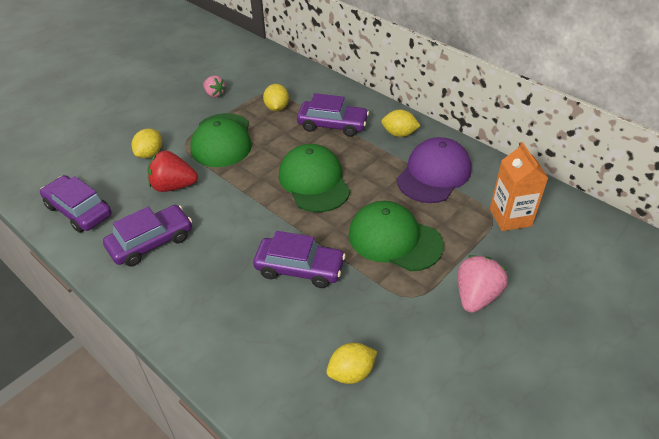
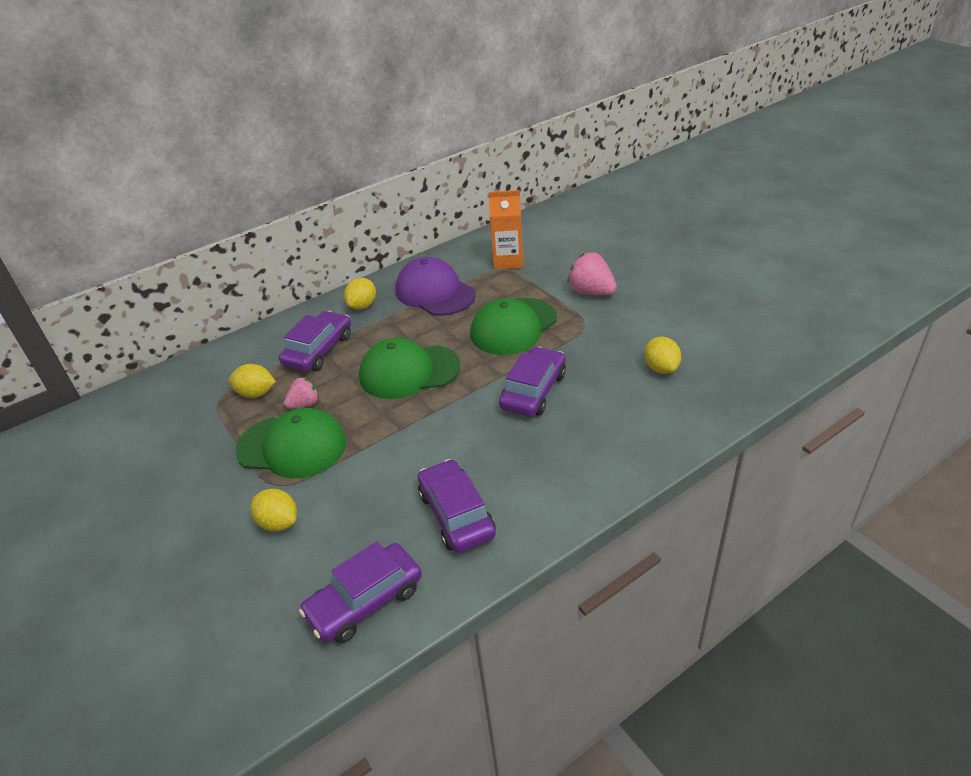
camera: 75 degrees left, 5 degrees down
red strawberry [148,151,198,192] -> none
pink strawberry [203,75,226,98] -> pink strawberry moved to [284,377,319,409]

